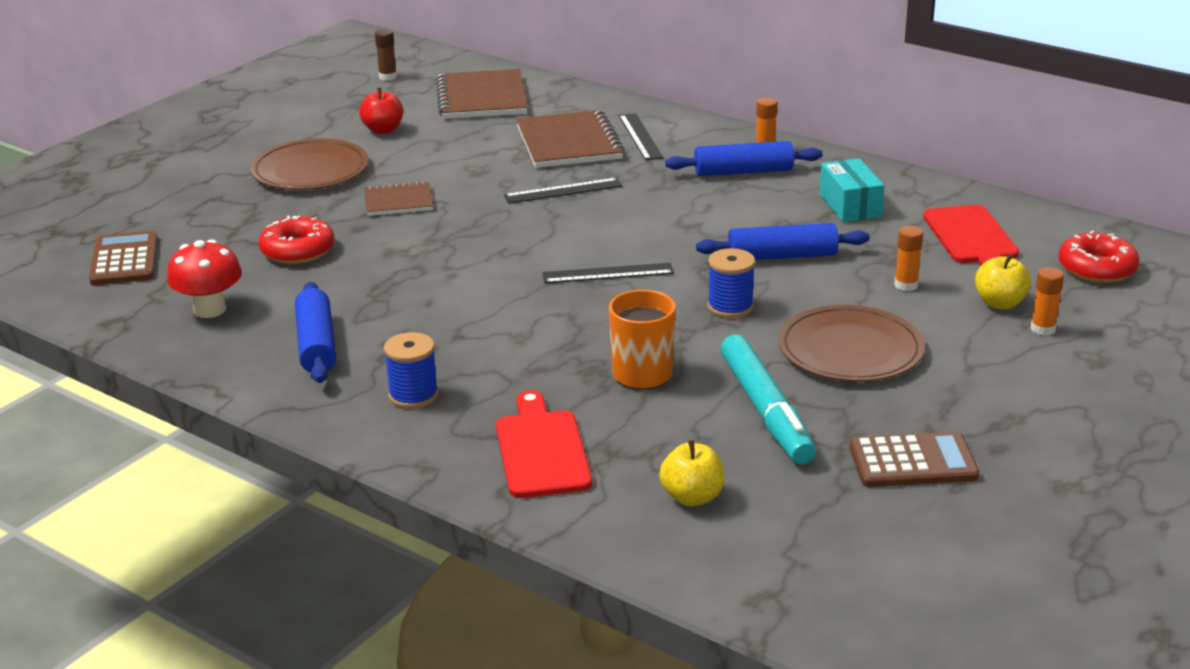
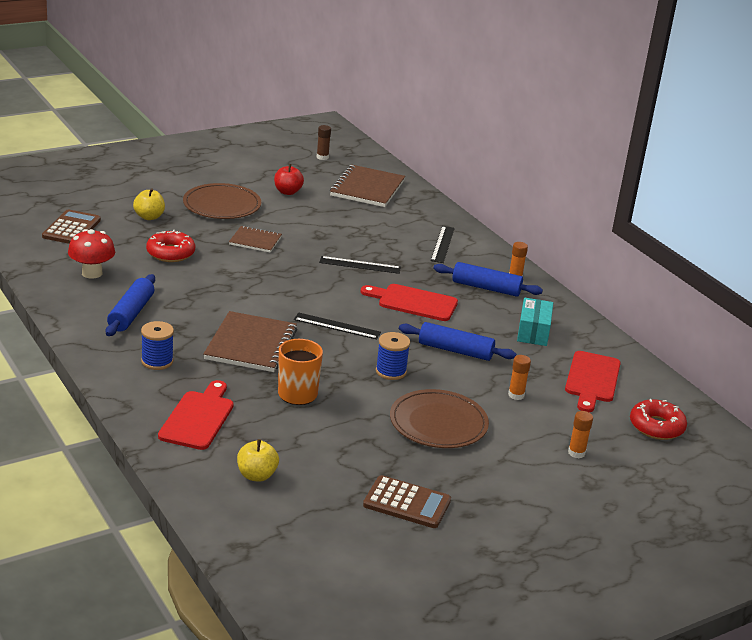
camera: 20 degrees right, 0 degrees up
brown notebook [516,110,625,168] -> brown notebook moved to [203,311,297,372]
turquoise marker [720,335,816,464] -> none
yellow apple [975,254,1031,309] -> yellow apple moved to [133,188,165,220]
none -> red cutting board [361,284,458,321]

